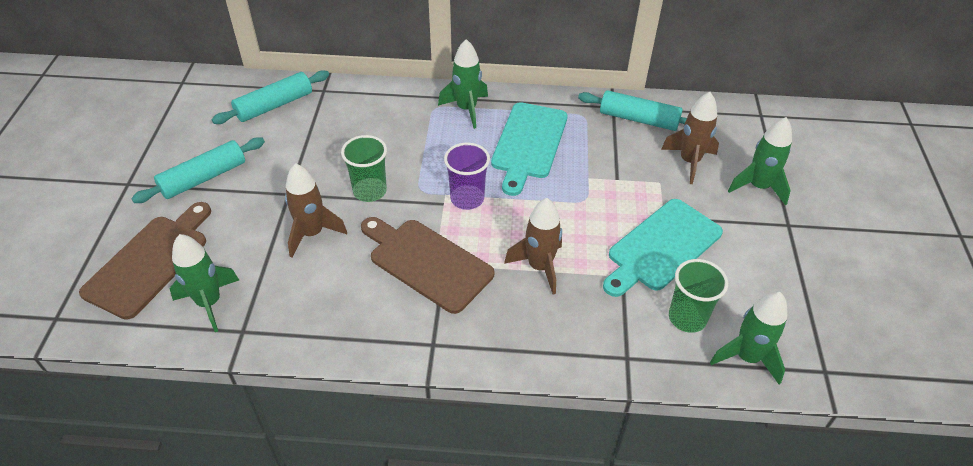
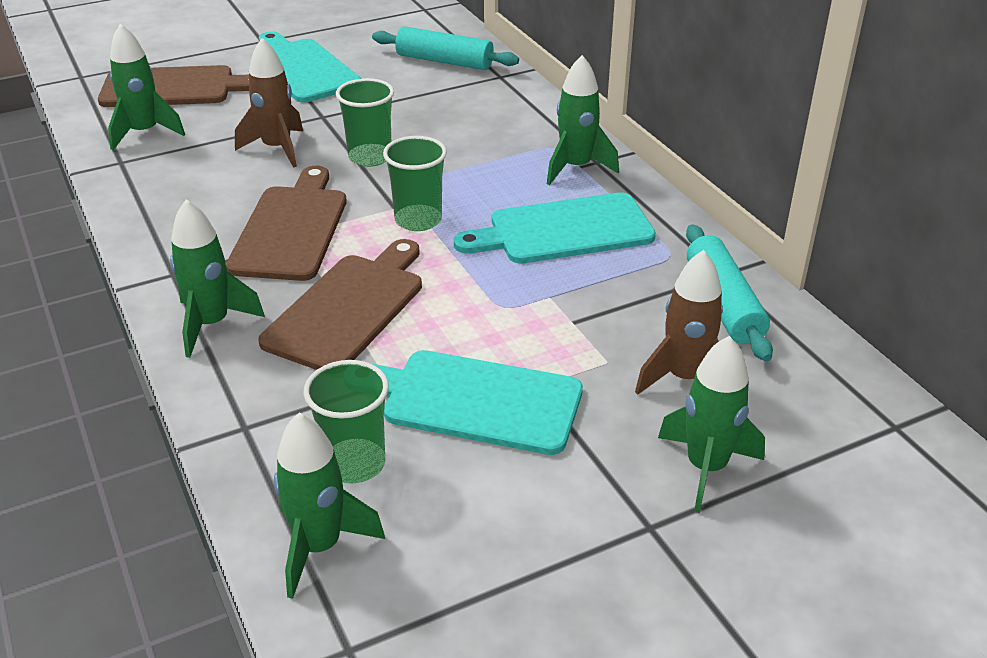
camera: 60 degrees right, 10 degrees down
turquoise rolling pin [131,137,265,203] -> turquoise cutting board [252,31,361,102]
purple cup [444,143,490,210] -> green cup [383,136,447,231]
brown rocket [504,198,562,294] -> brown cutting board [258,239,422,370]
none -> green rocket [170,199,265,358]

